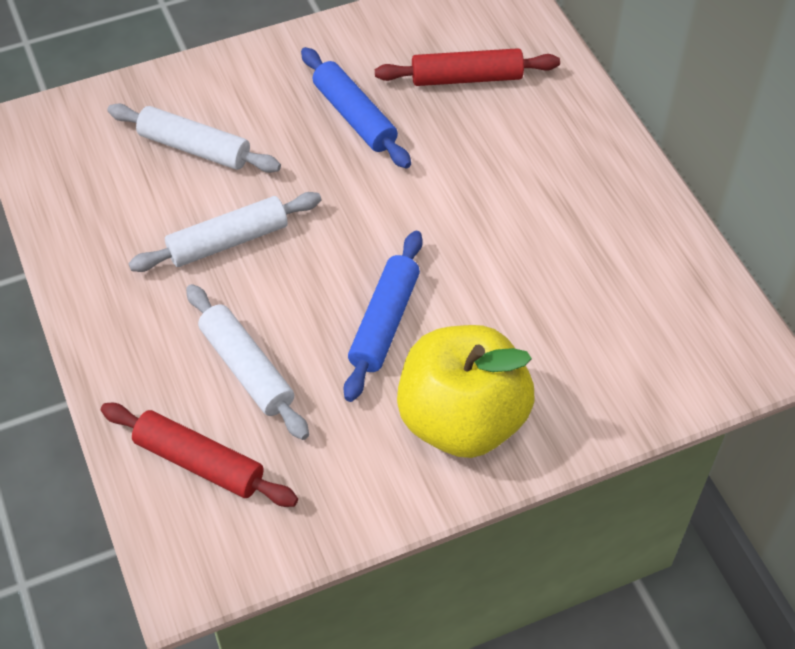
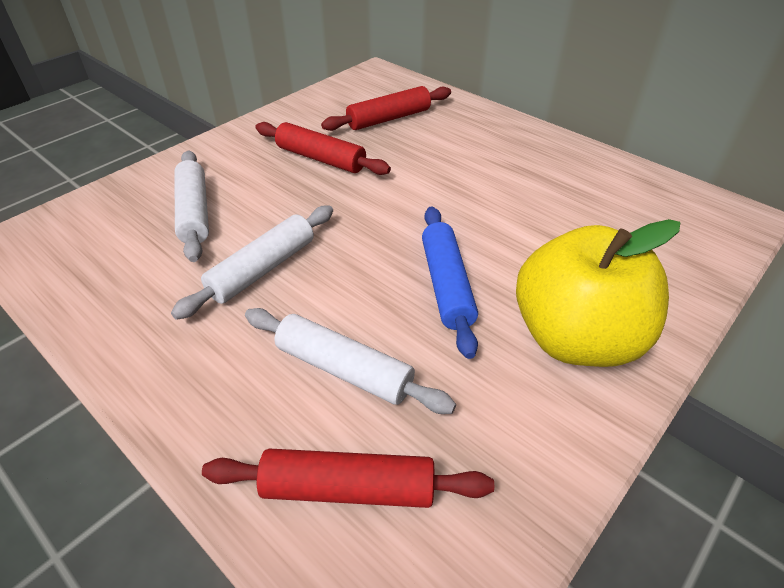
camera: 25 degrees left, 10 degrees down
white rolling pin [107,103,281,173] -> white rolling pin turned 75 degrees clockwise [174,151,209,262]
blue rolling pin [301,47,411,169] -> red rolling pin [255,122,391,175]

